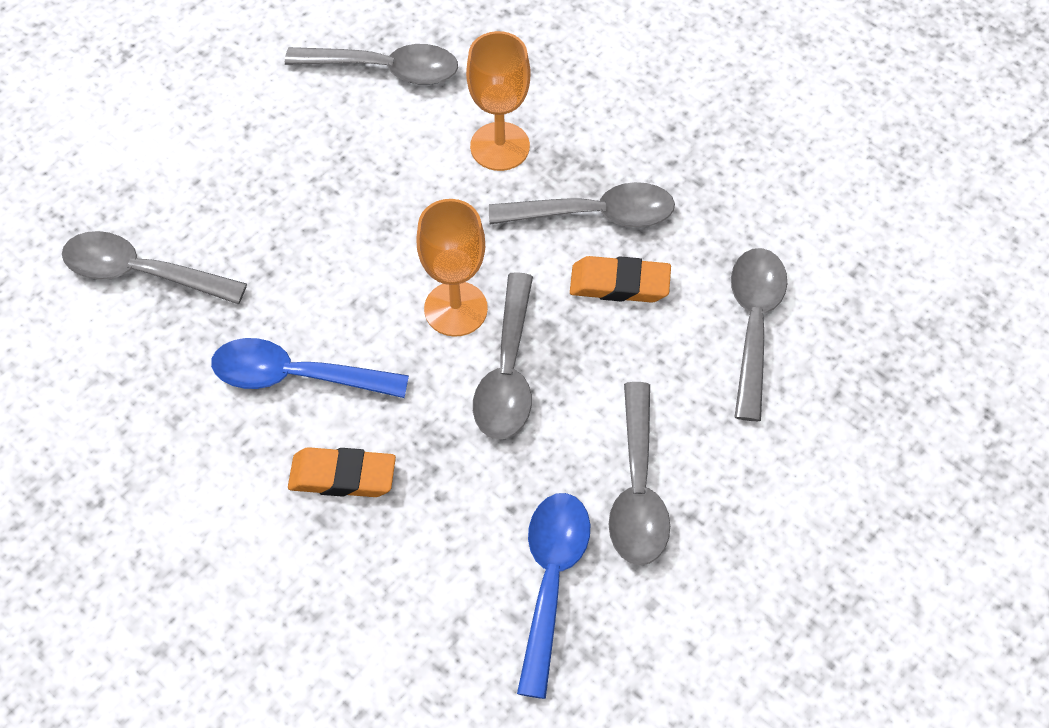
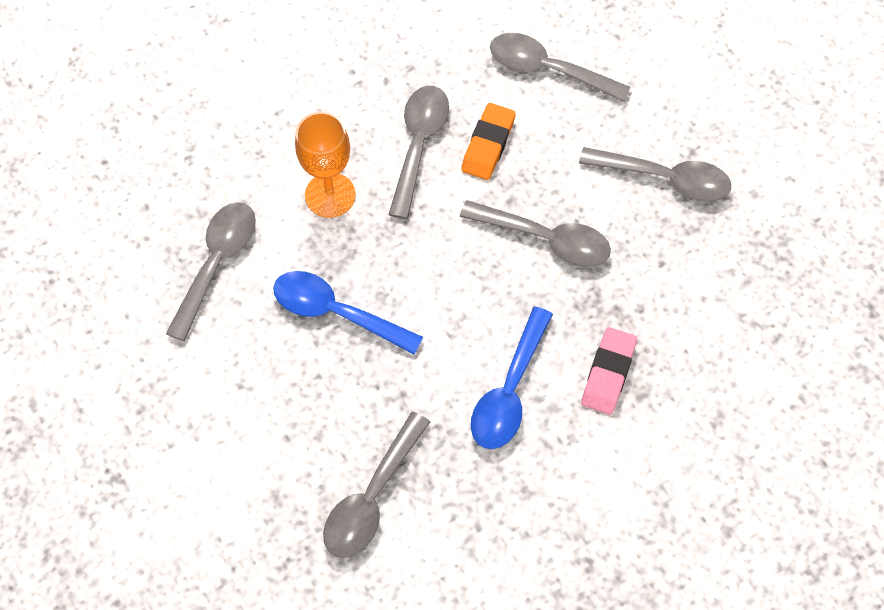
camera: 75 degrees left, 5 degrees up
orange eraser [288,447,396,497] -> pink eraser [581,327,637,415]
orange goblet [416,199,488,337] -> none
blue spoon [517,493,590,699] -> blue spoon moved to [273,271,423,355]

